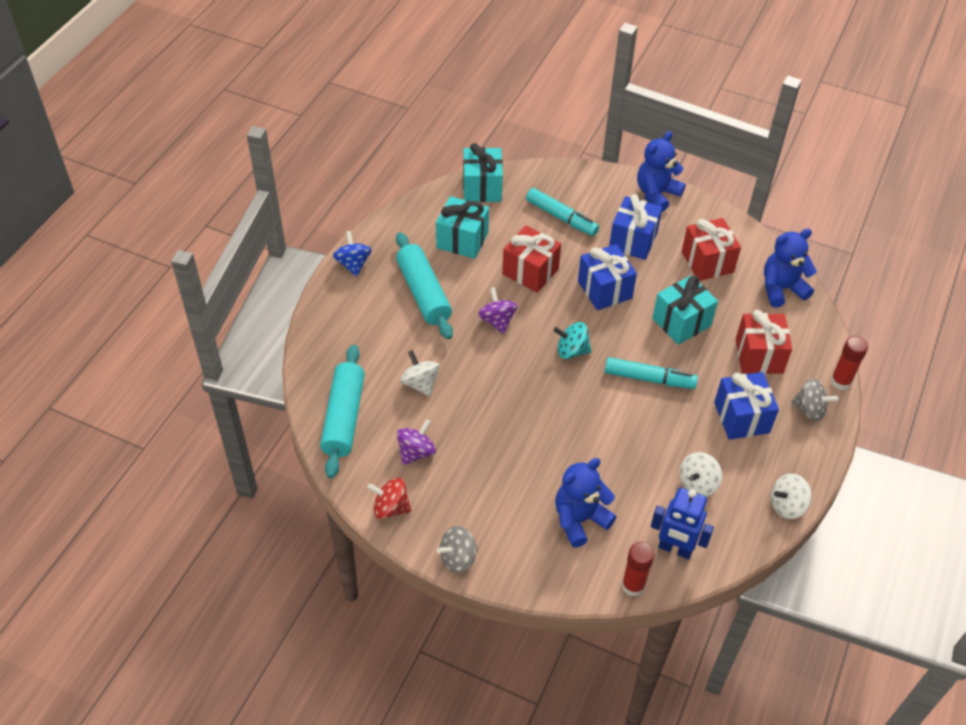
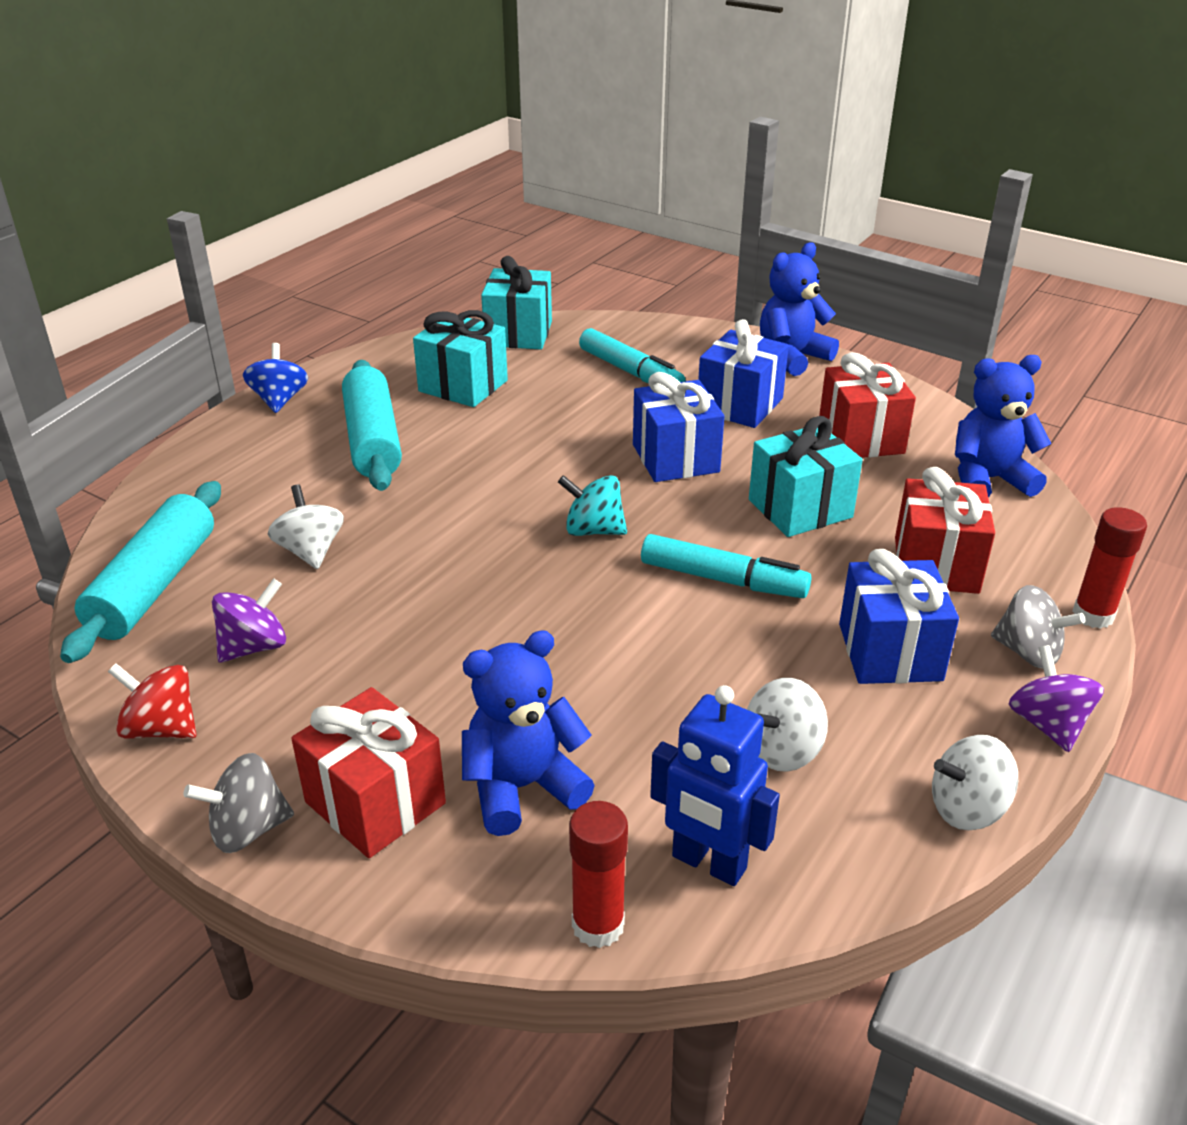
camera: 10 degrees right, 15 degrees down
purple spinning top [478,287,518,334] -> purple spinning top moved to [1009,645,1104,752]
red gift [502,226,561,293] -> red gift moved to [291,687,446,858]

